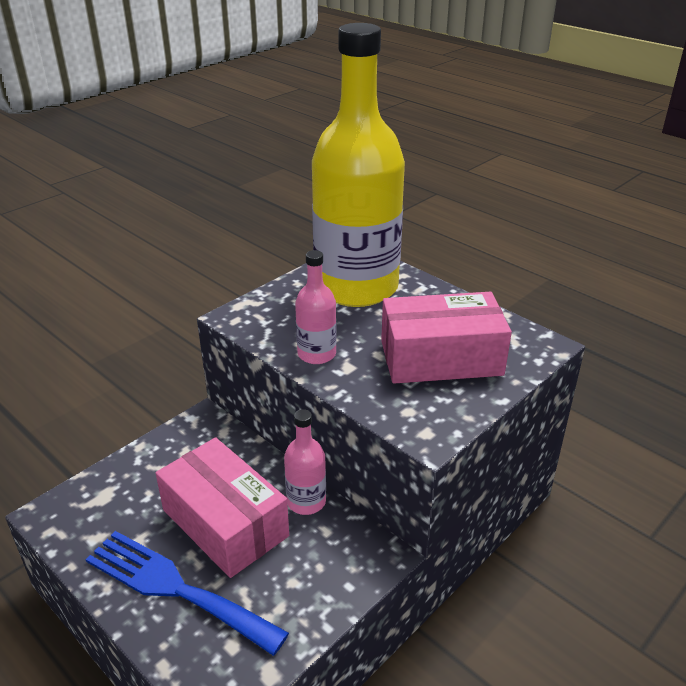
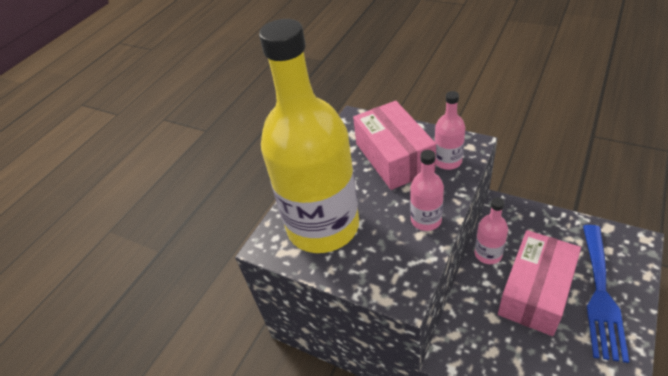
camera: 100 degrees left, 10 degrees up
none -> pink bottle [434,91,465,170]

